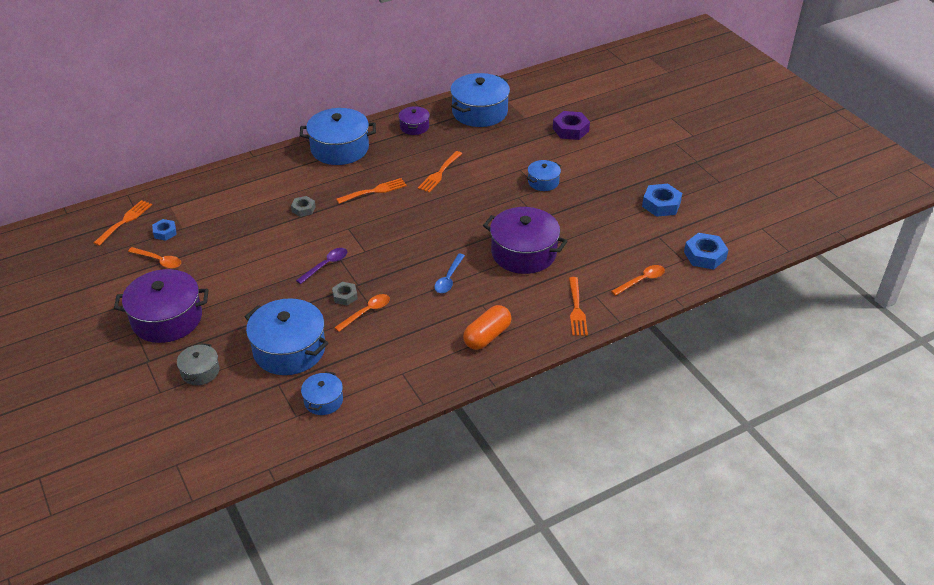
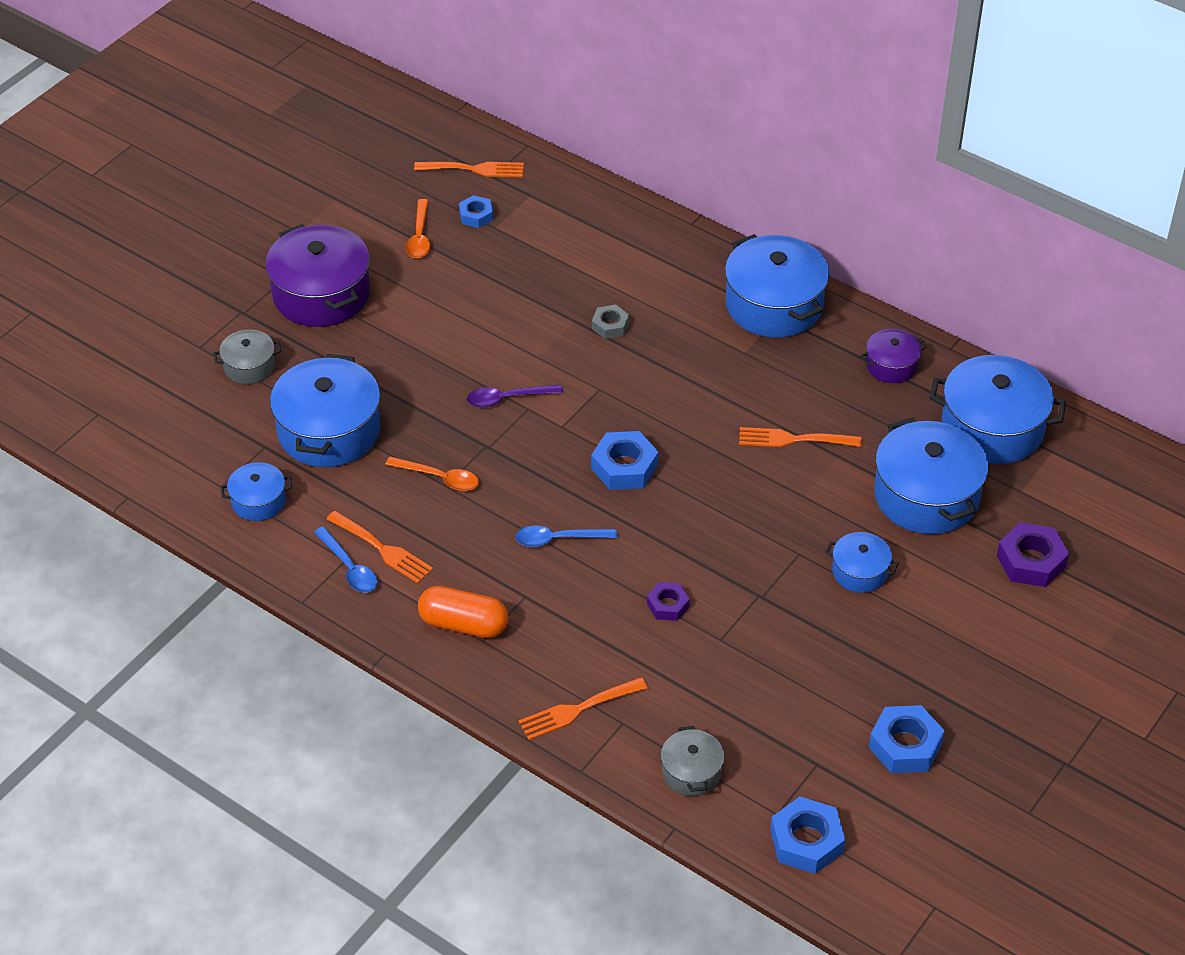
camera: 65 degrees right, 5 degrees up
purple spoon [296,248,347,284] -> purple spoon turned 150 degrees clockwise [467,385,563,408]
grey nut [332,282,358,305] -> none
orange fork [336,178,407,204] -> orange fork moved to [326,511,433,583]
purple pot [483,207,567,274] -> purple nut [647,582,690,621]
orange spoon [611,265,665,296] -> grey pot [661,726,725,796]
none -> blue spoon [314,527,378,593]
none -> blue nut [591,431,658,490]
none -> blue pot [874,417,988,534]

